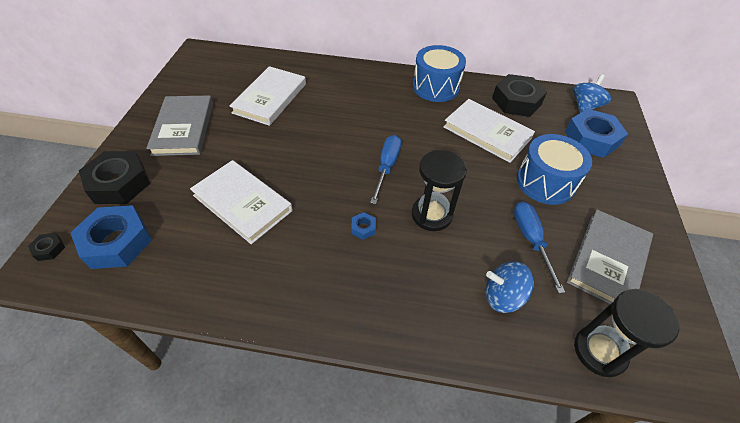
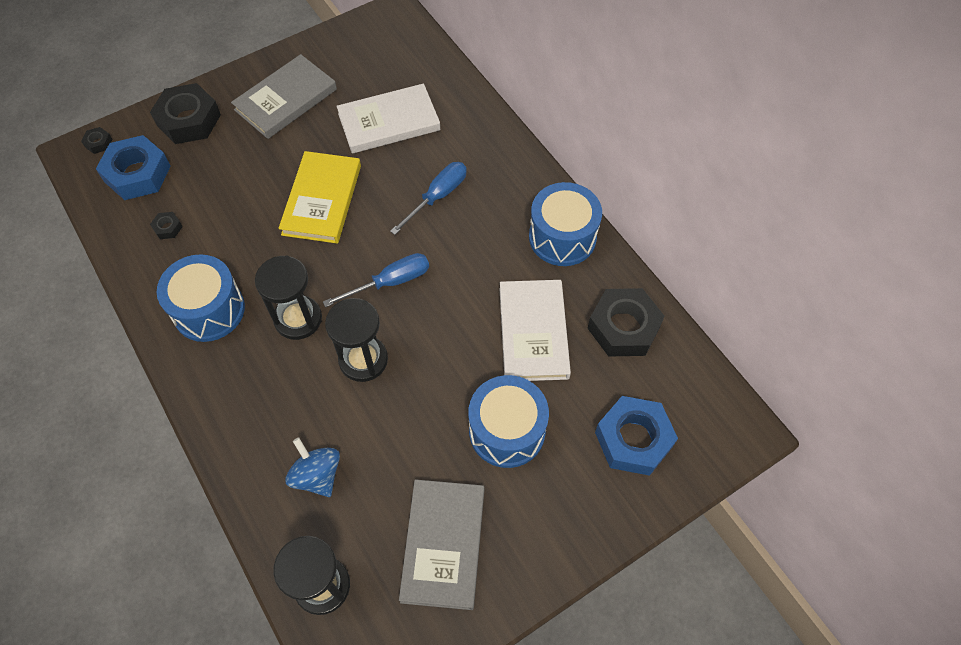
camera: 50 degrees right, 10 degrees up
white book [190,160,293,244] -> none
blue nut [351,212,376,240] -> black hourglass [255,256,322,340]
blue screwdriver [514,201,565,294] -> blue screwdriver moved to [390,162,467,235]
grey book [567,210,653,304] -> grey book turned 75 degrees counterclockwise [399,479,484,610]
blue spinning top [573,74,611,113] -> none
none -> black nut [150,212,183,239]
none -> blue drum [157,254,245,342]
none -> yellow book [279,151,361,244]

